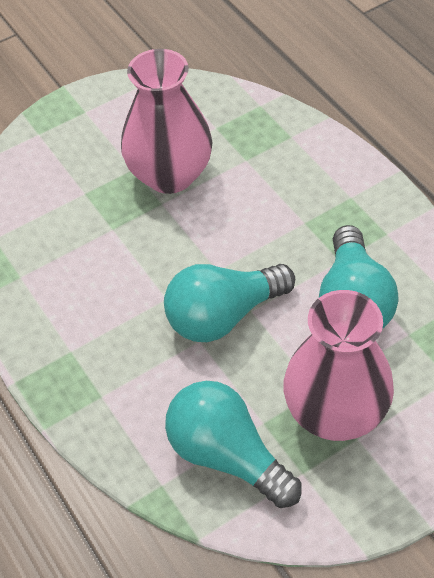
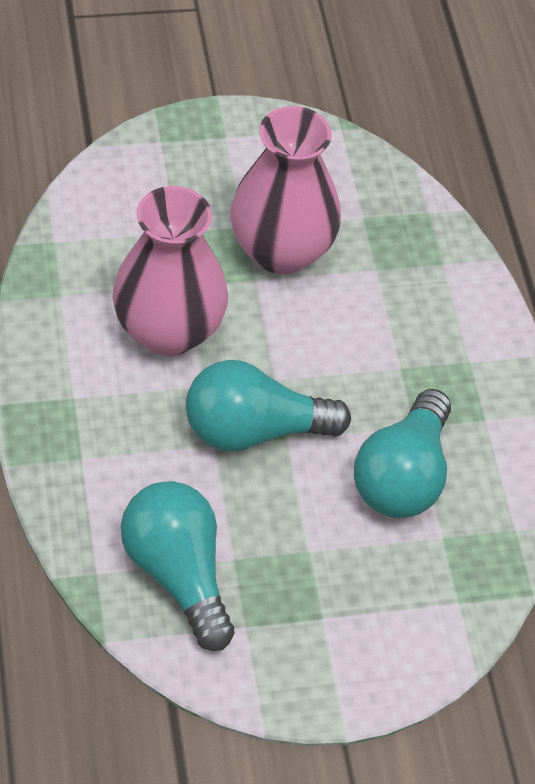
camera: 15 degrees right, 0 degrees up
pink vase [283,290,394,441] -> pink vase moved to [113,186,228,356]

